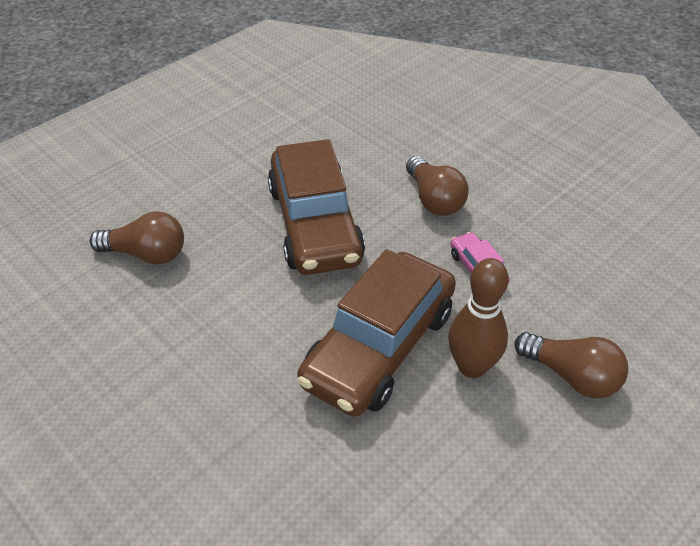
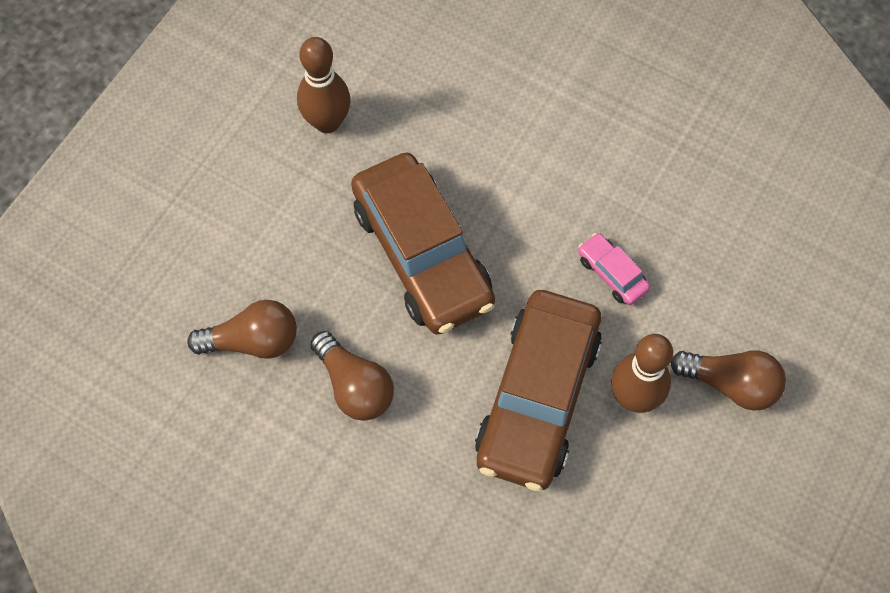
camera: 15 degrees left, 20 degrees up
brown light bulb [406,156,469,216] -> brown light bulb moved to [310,331,394,421]
none -> brown bowling pin [297,37,350,133]

